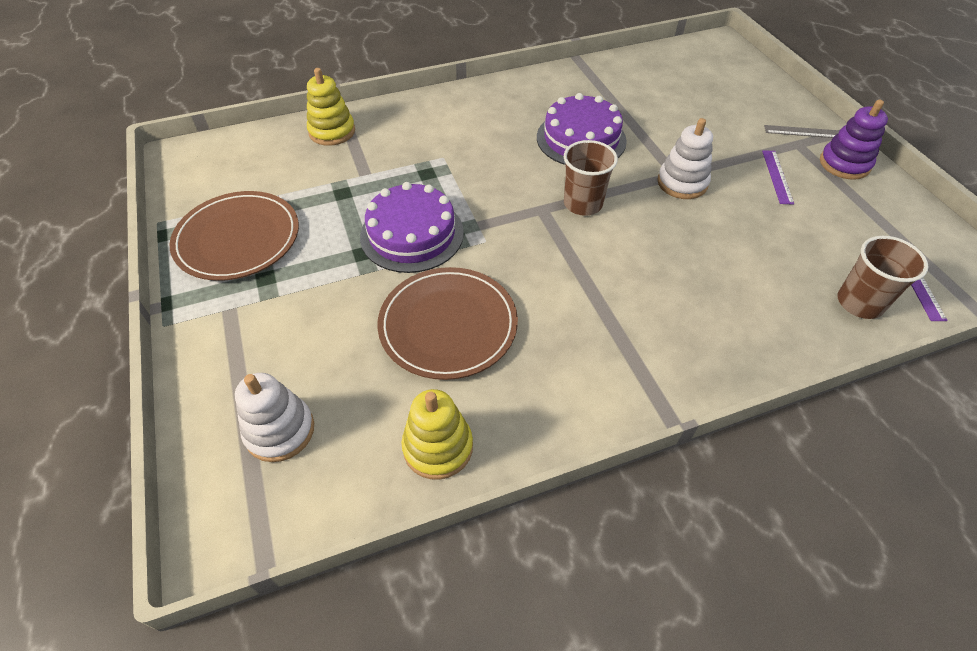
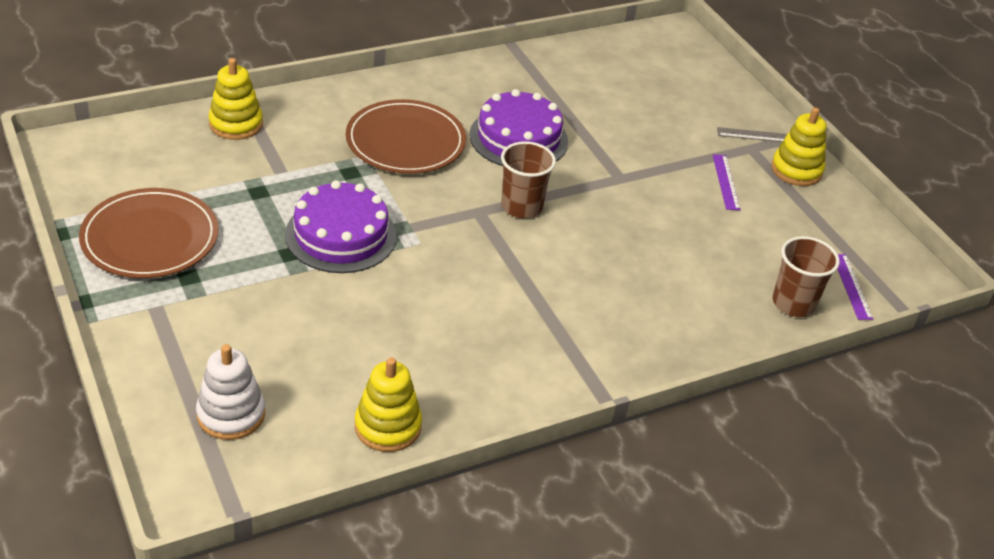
camera: 10 degrees left, 10 degrees down
brown plate [377,267,518,380] -> brown plate moved to [346,99,466,174]
white stacking toy [657,118,713,199] -> none
purple stacking toy [820,100,888,180] -> yellow stacking toy [771,107,827,186]

